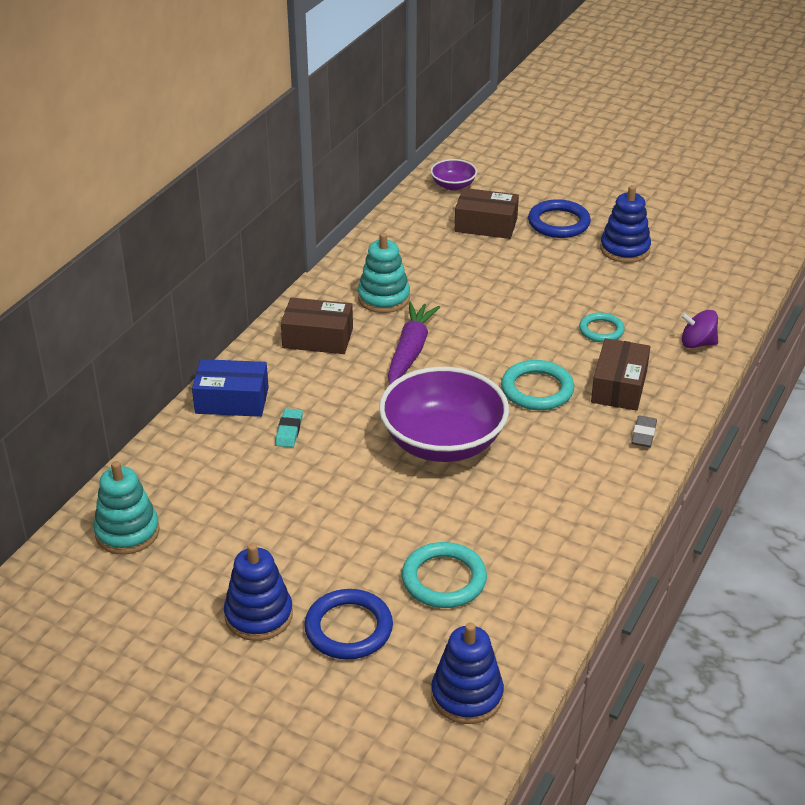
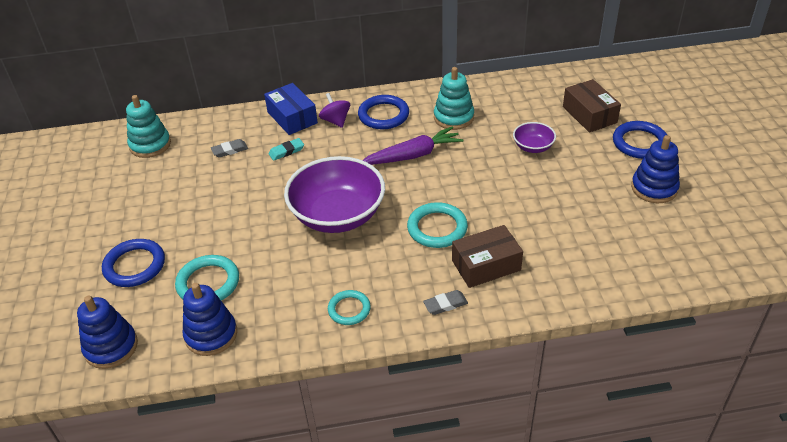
camera: 55 degrees right, 5 degrees up
blue stacking toy [224,543,293,641] -> blue stacking toy moved to [183,283,237,356]
brown box [281,298,353,354] -> blue ring [358,95,409,130]
purple bowl [431,159,477,191] -> purple bowl moved to [513,122,556,153]
turquoise ring [579,312,625,342] -> turquoise ring moved to [328,290,371,325]
purple spinning top [681,310,718,348] -> purple spinning top moved to [319,93,350,128]
none -> grey eraser [211,139,248,157]

